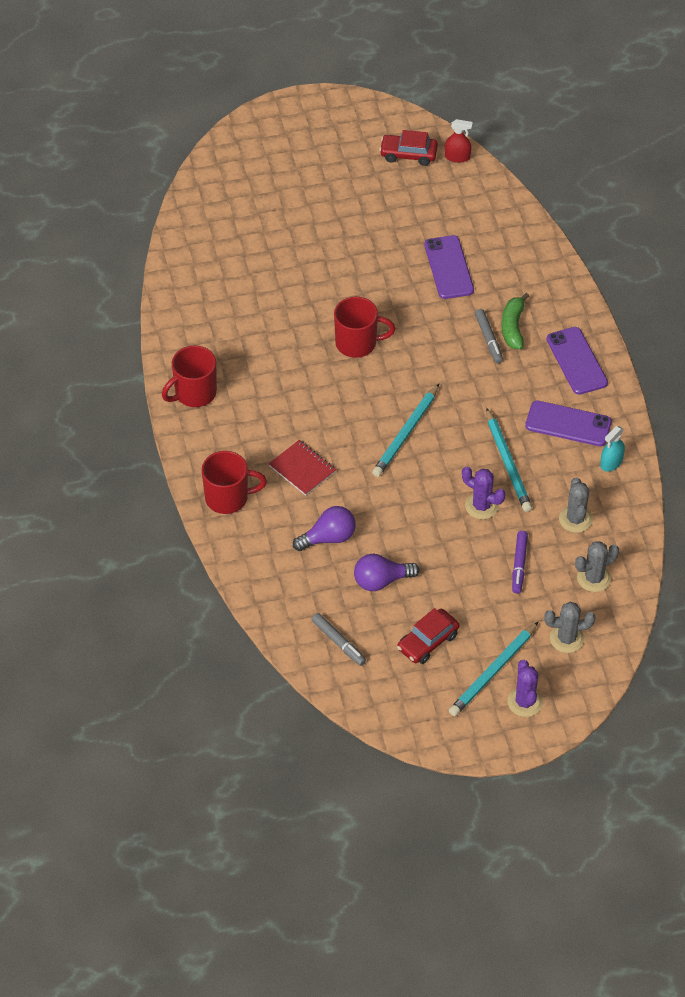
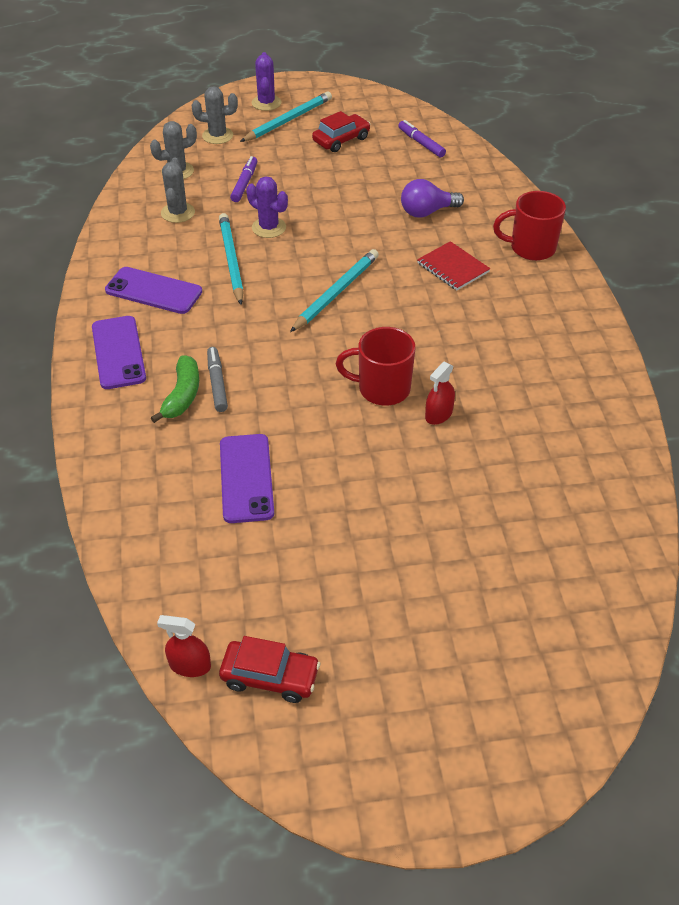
camera: 175 degrees left, 5 degrees down
red mug [162,346,217,407] -> none
grey marker [312,613,366,666] -> purple marker [398,120,446,157]
purple light bulb [354,554,419,591] -> none
turquoise spray bottle [600,426,625,472] -> none
none -> red spray bottle [425,362,455,425]

